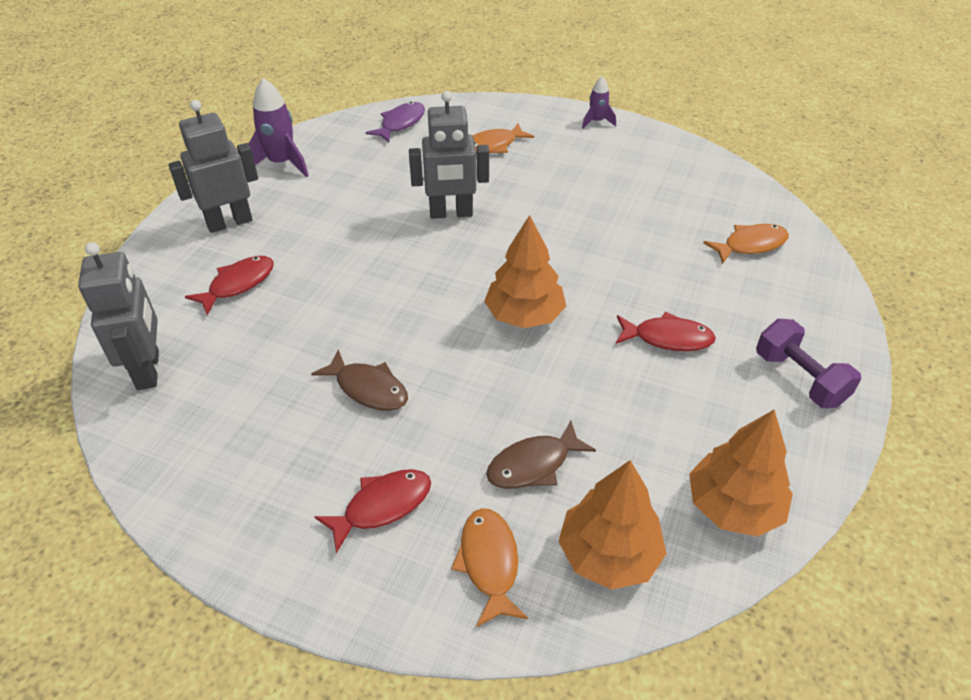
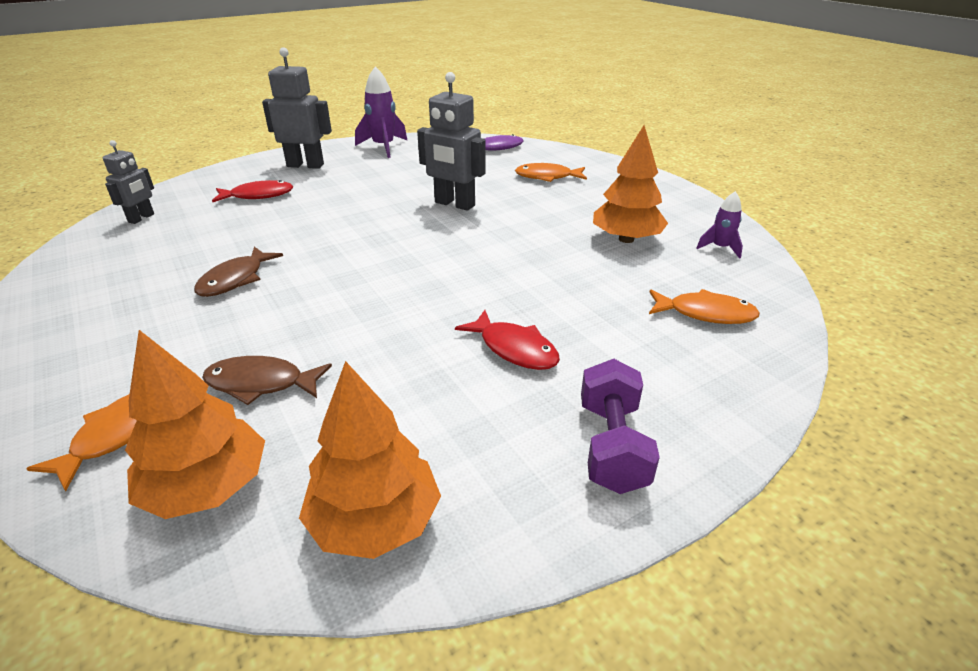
camera: 35 degrees right, 10 degrees down
grey robot [78,242,159,390] -> grey robot [103,140,154,224], size x0.60
brown fish [311,349,408,411] -> brown fish turned 45 degrees clockwise [194,247,283,297]
red fish [314,469,431,553] -> none
orange tree [484,215,566,328] -> orange tree moved to [593,125,668,243]
purple rocket [582,76,616,129] -> purple rocket moved to [696,191,743,259]

